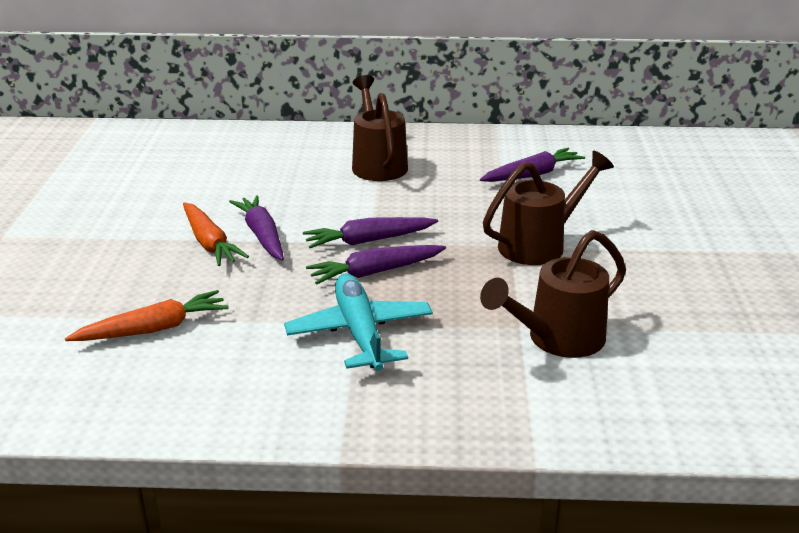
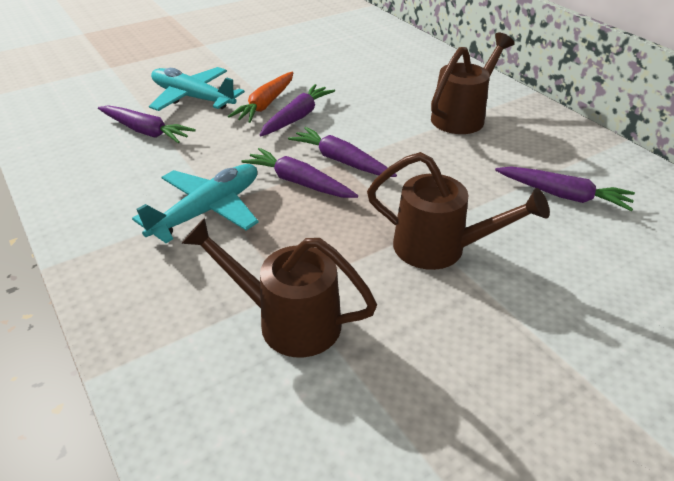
camera: 55 degrees right, 10 degrees up
orange carrot [65,290,229,341] -> purple carrot [98,105,196,143]
none -> turquoise plane [149,67,245,111]

